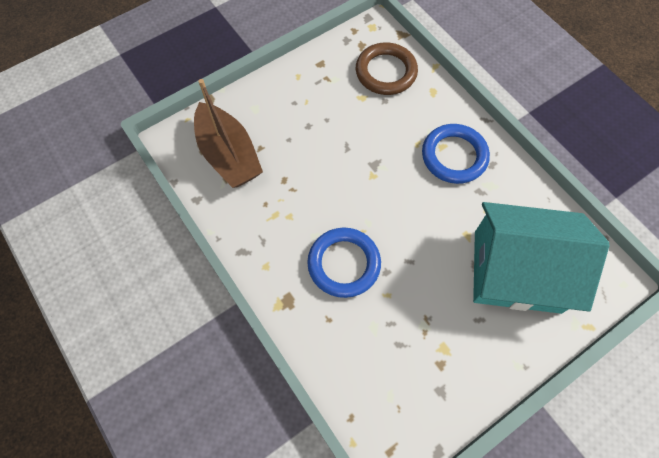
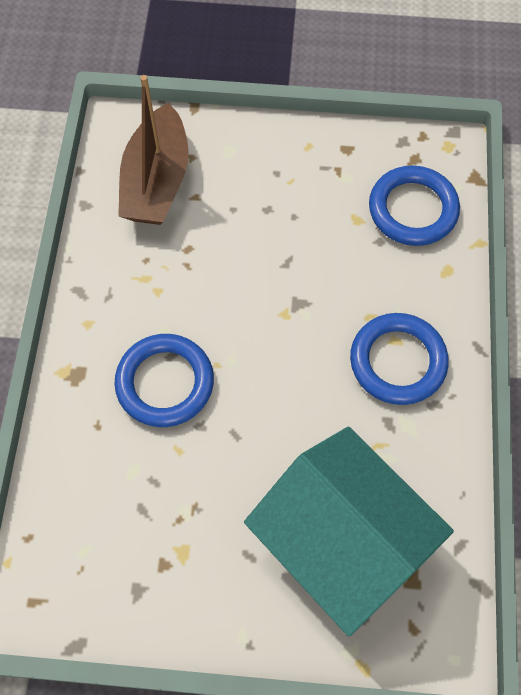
camera: 40 degrees right, 0 degrees up
brown ring [356,42,418,95] -> blue ring [369,165,460,246]

